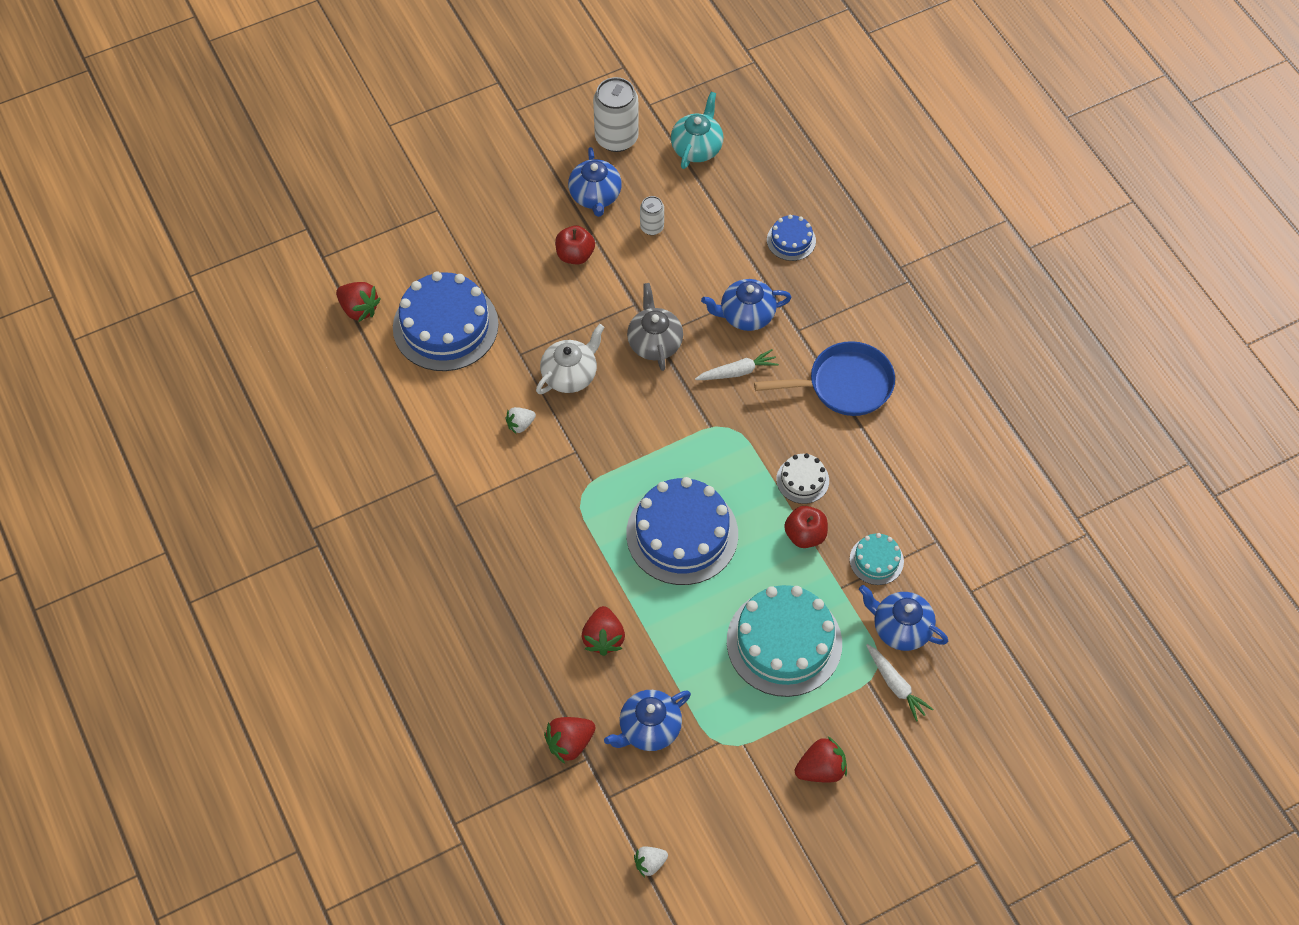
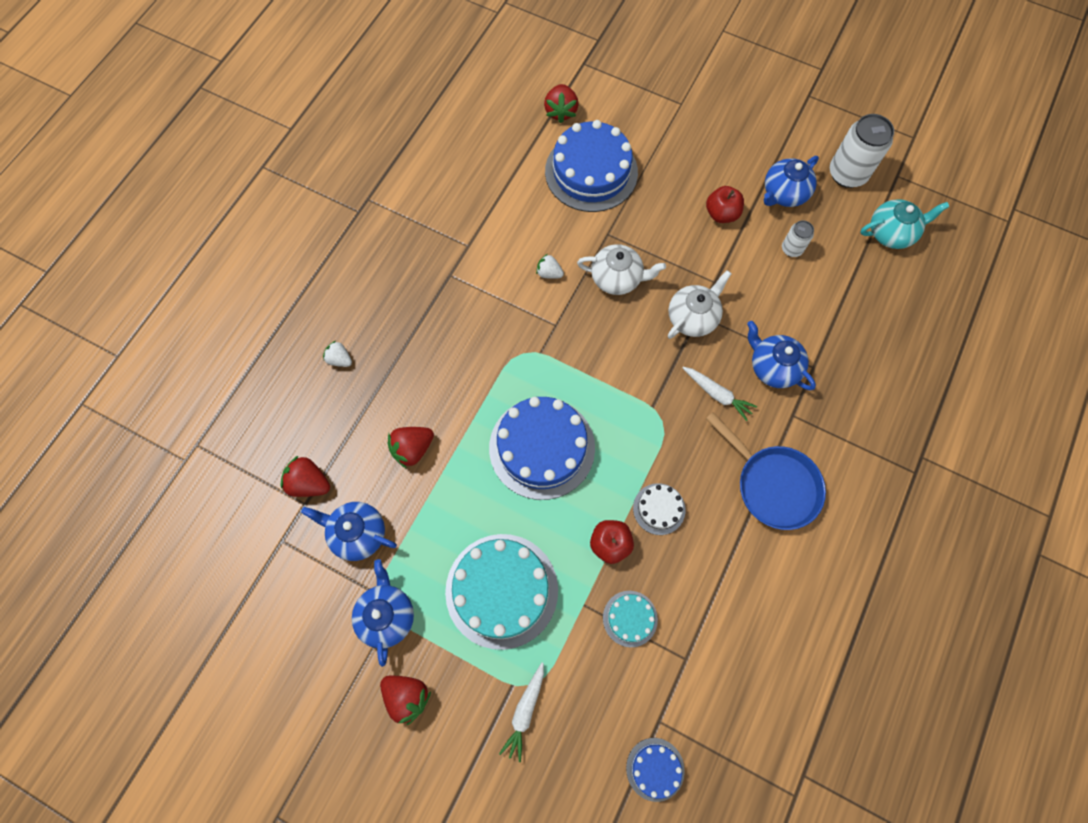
camera: 55 degrees right, 10 degrees up
grey teapot [627,283,683,371] -> white teapot [668,270,731,339]
white strawberry [634,846,668,877] -> white strawberry moved to [323,341,352,367]
blue cake [767,215,816,261] -> blue cake moved to [626,738,685,802]
blue teapot [859,585,948,651] -> blue teapot moved to [352,559,414,667]

